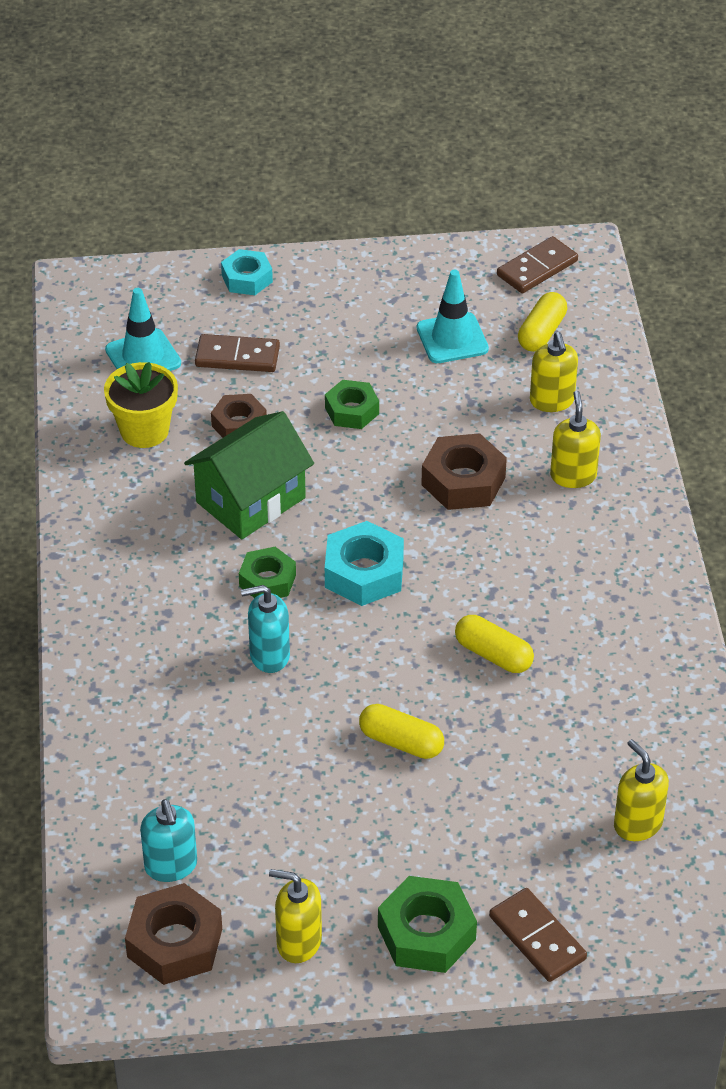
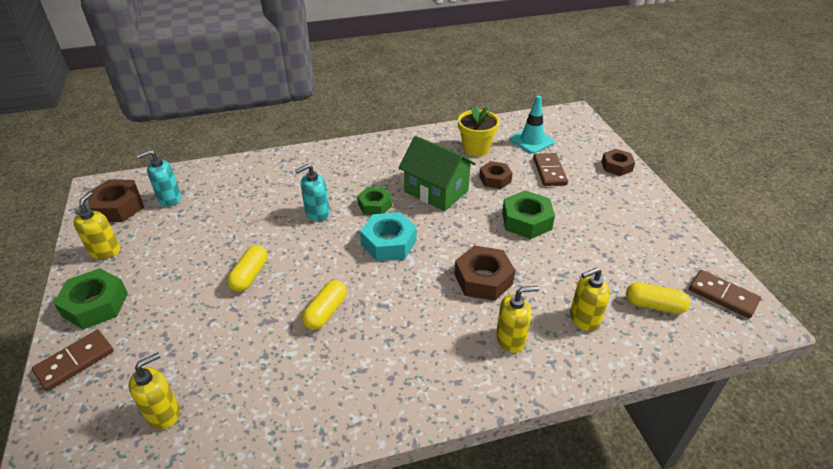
camera: 80 degrees right, 5 degrees down
turquoise nut [221,249,273,295] -> brown nut [601,149,635,176]
turquoise soap dispenser [241,585,290,673] -> turquoise soap dispenser turned 105 degrees counterclockwise [295,164,330,221]
green nut [325,380,379,429] -> green nut [502,190,555,239], size x1.50
turquoise traffic cone [417,270,489,363] -> none

